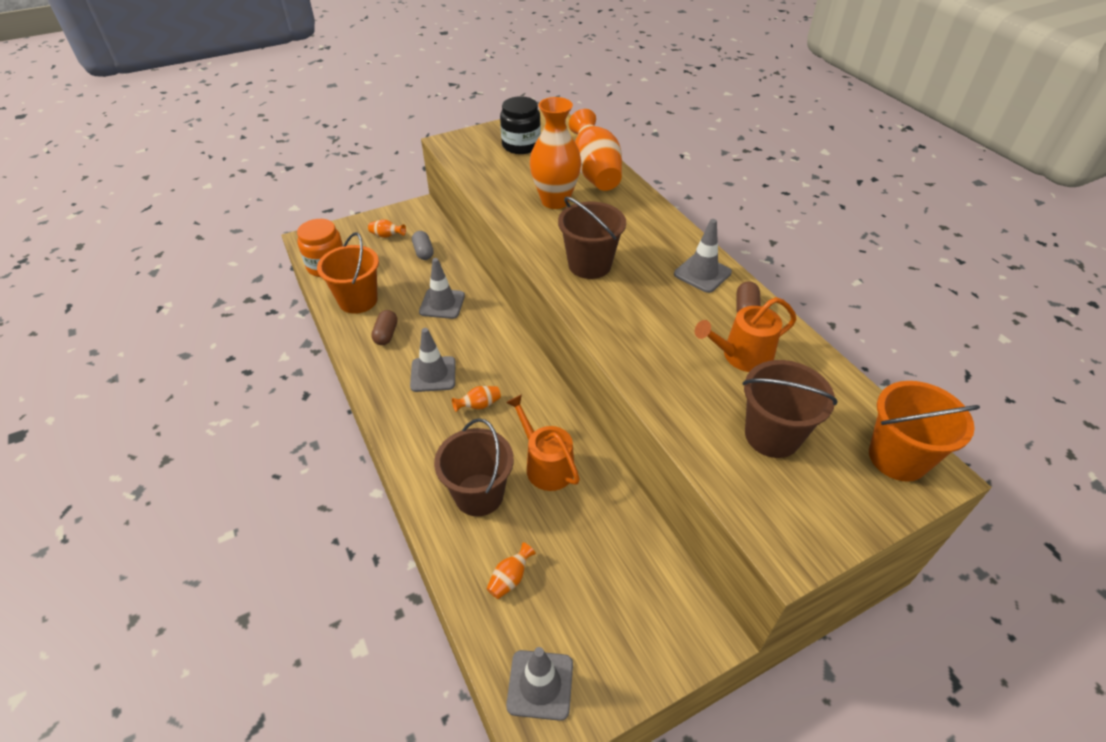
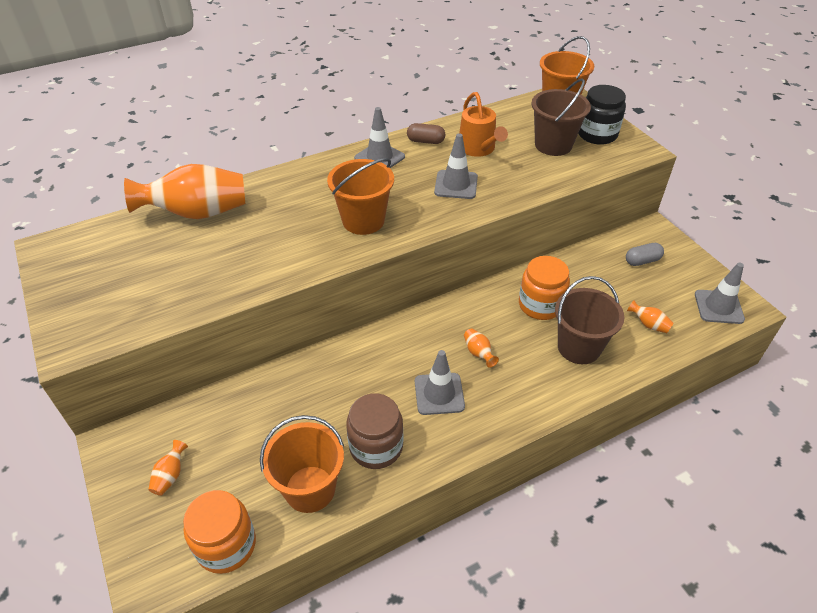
camera: 90 degrees left, 0 degrees up
brown capsule [371,310,397,345] -> brown jar [346,393,403,469]
grey capsule [412,231,434,260] -> grey capsule moved to [626,243,664,266]
grey traffic cone [419,258,465,319] -> grey traffic cone moved to [434,133,478,199]
black jar [500,96,541,154] -> black jar moved to [578,85,626,145]
orange watering can [506,394,580,491] -> orange jar [519,256,570,320]
orange vase [530,97,581,209] -> none
brown bucket [558,197,626,279] -> orange bucket [327,158,394,235]

